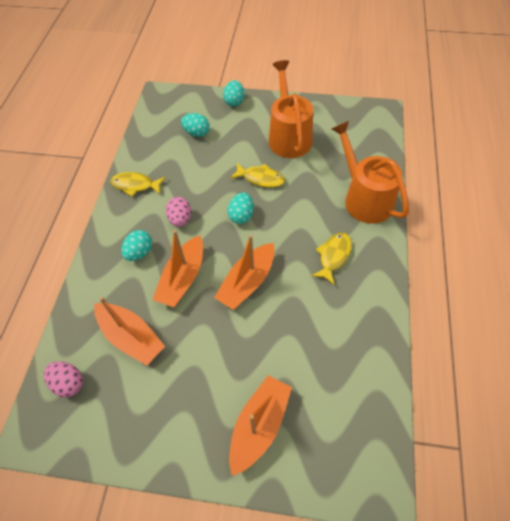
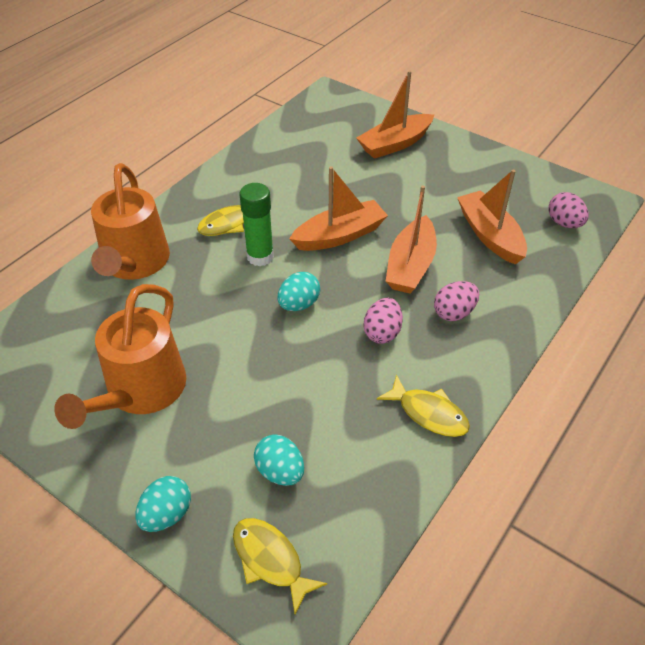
camera: 155 degrees left, 10 degrees down
turquoise egg [121,230,152,261] -> pink egg [434,281,479,321]
orange boat [153,230,203,307] -> orange boat turned 150 degrees clockwise [386,185,437,294]
yellow fish [230,163,285,188] -> yellow fish moved to [233,518,327,614]
none -> green glue stick [239,183,274,266]

